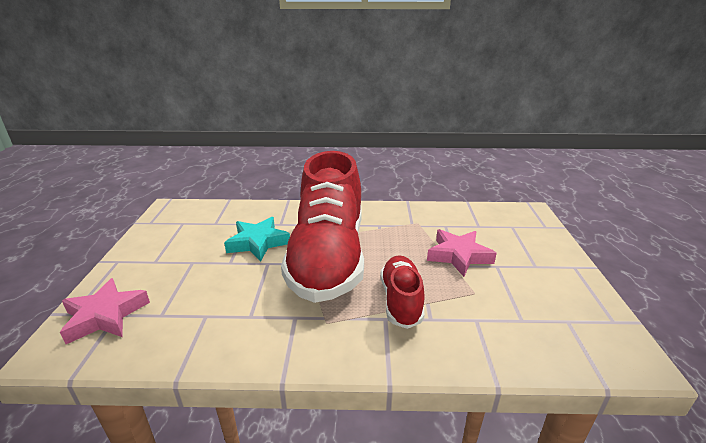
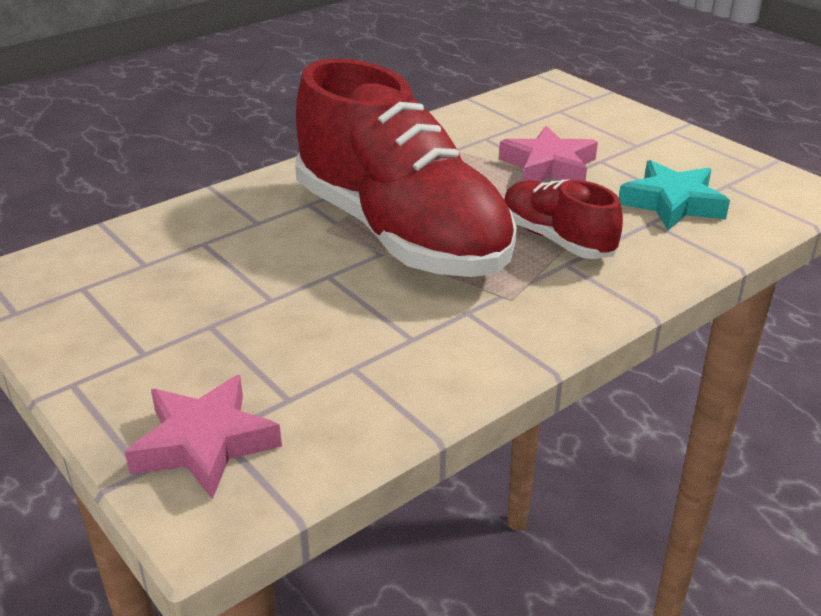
camera: 40 degrees left, 5 degrees up
turquoise star [224,217,290,261] -> turquoise star moved to [619,160,730,230]

